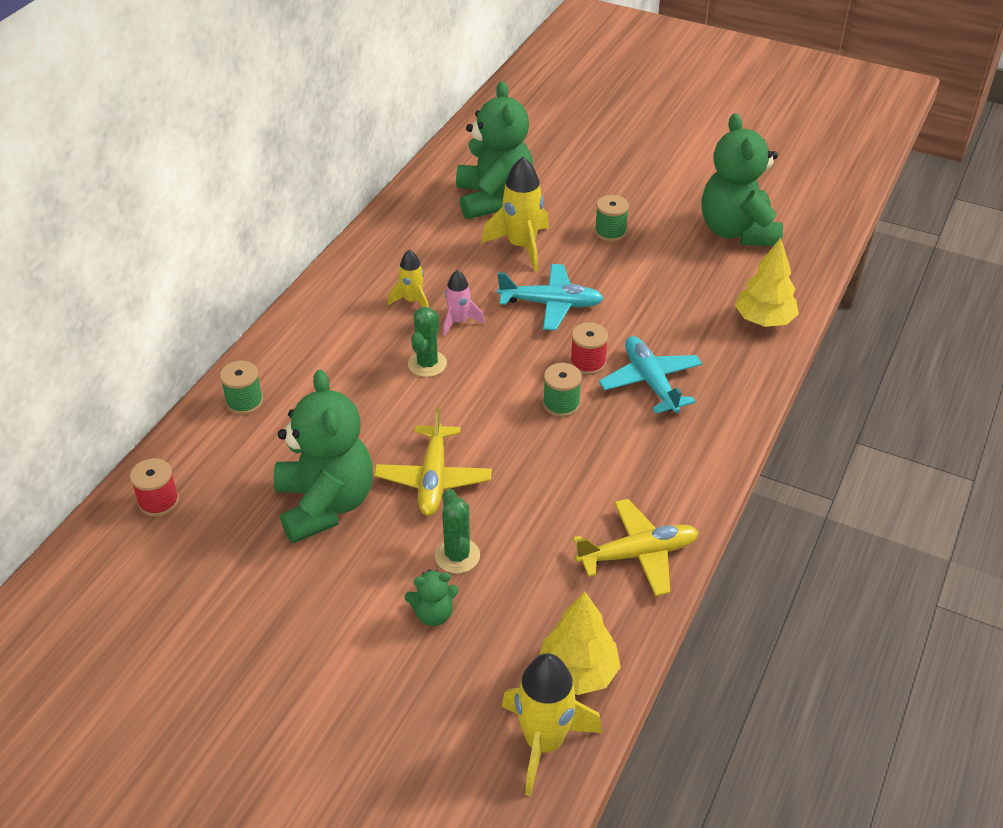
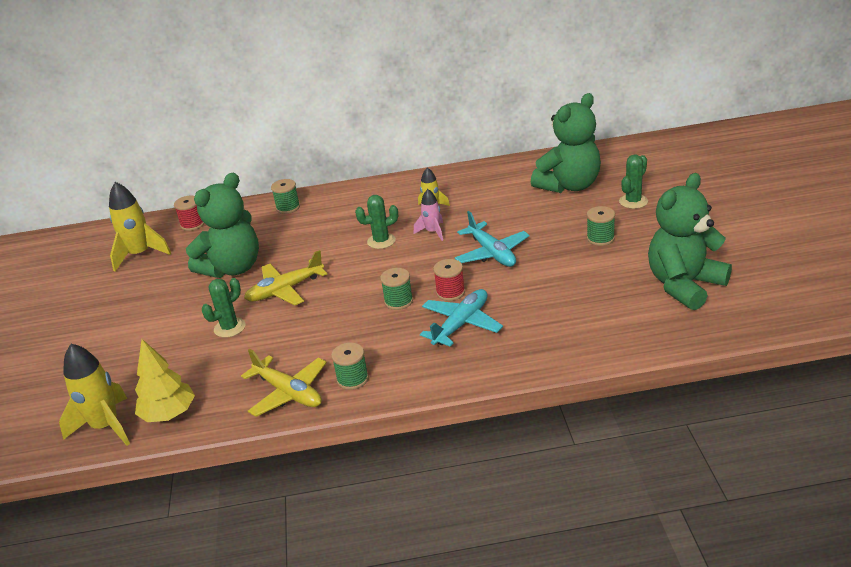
camera: 60 degrees right, 10 degrees down
green teddy bear [405,570,458,626] -> none
yellow rocket [481,157,549,271] -> yellow rocket moved to [109,182,171,272]
yellow tree [735,237,799,327] -> none
none -> green spool [331,342,369,390]
none -> green cactus [619,154,648,209]

